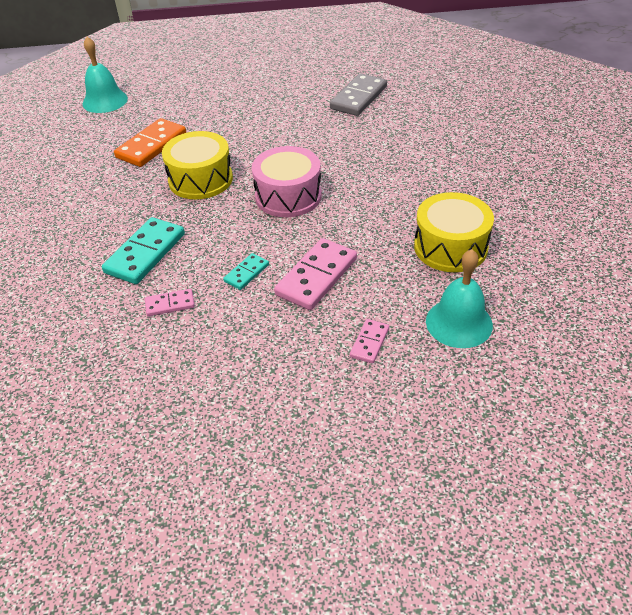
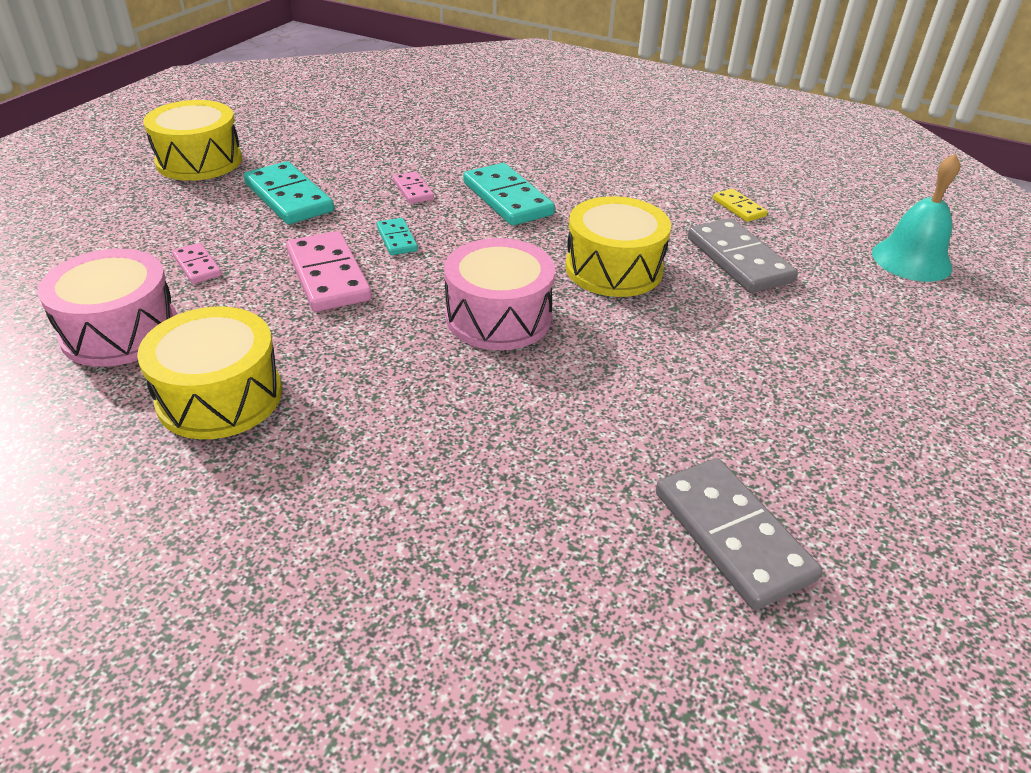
camera: 120 degrees right, 5 degrees down
orange domino [114,118,186,167] -> grey domino [688,218,798,293]
pink domino [145,289,195,316] -> pink domino turned 45 degrees counterclockwise [393,172,434,204]
turquoise bell [426,249,493,348] -> pink drum [38,249,177,367]
none -> yellow drum [143,100,242,181]
none -> turquoise domino [244,161,334,224]
none -> yellow domino [713,189,768,222]

